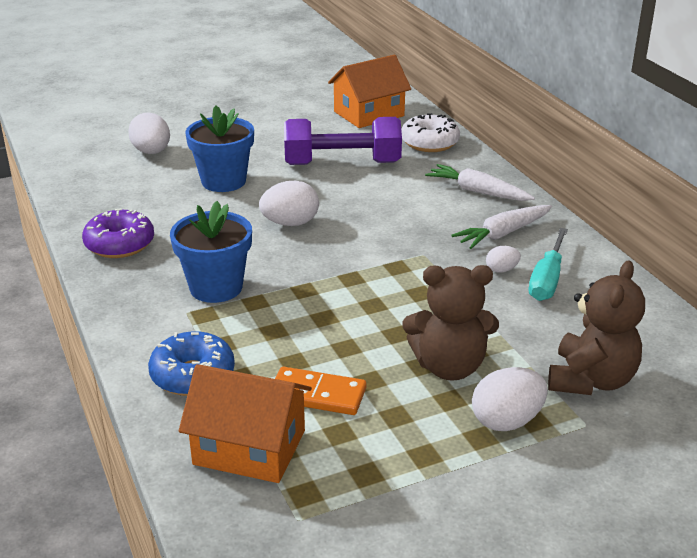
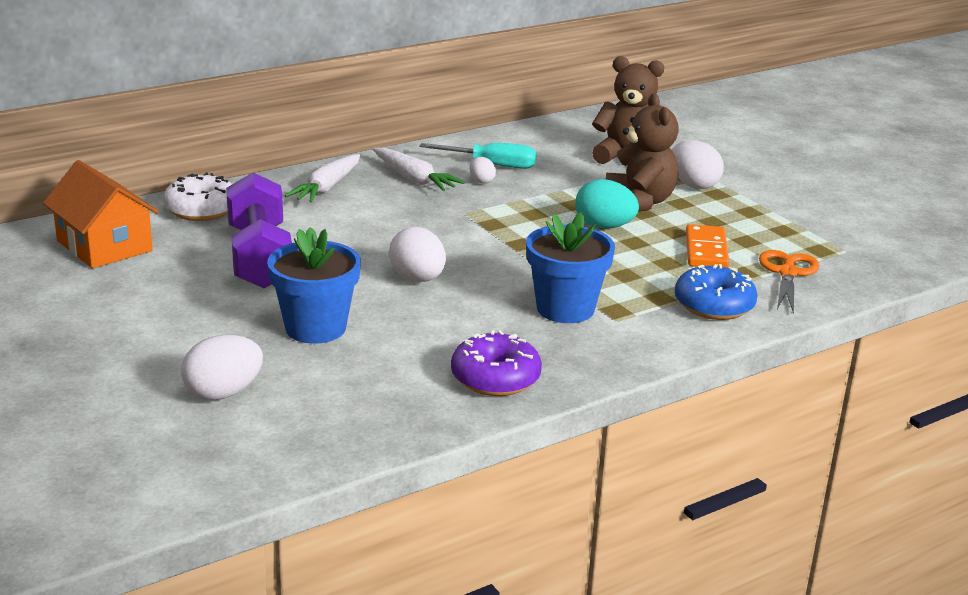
camera: 100 degrees left, 5 degrees down
orange house [179,364,312,483] -> orange scissors [759,250,819,314]
none -> turquoise egg [575,179,639,228]

